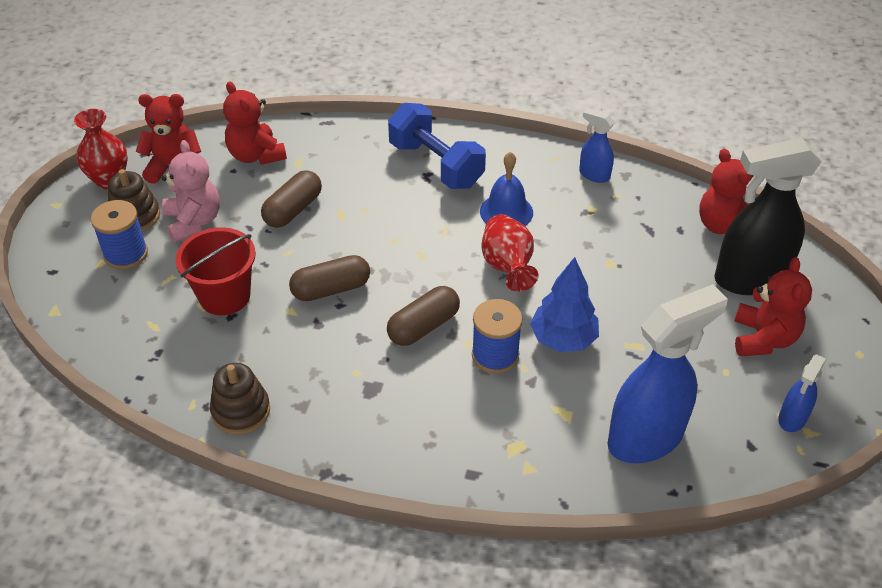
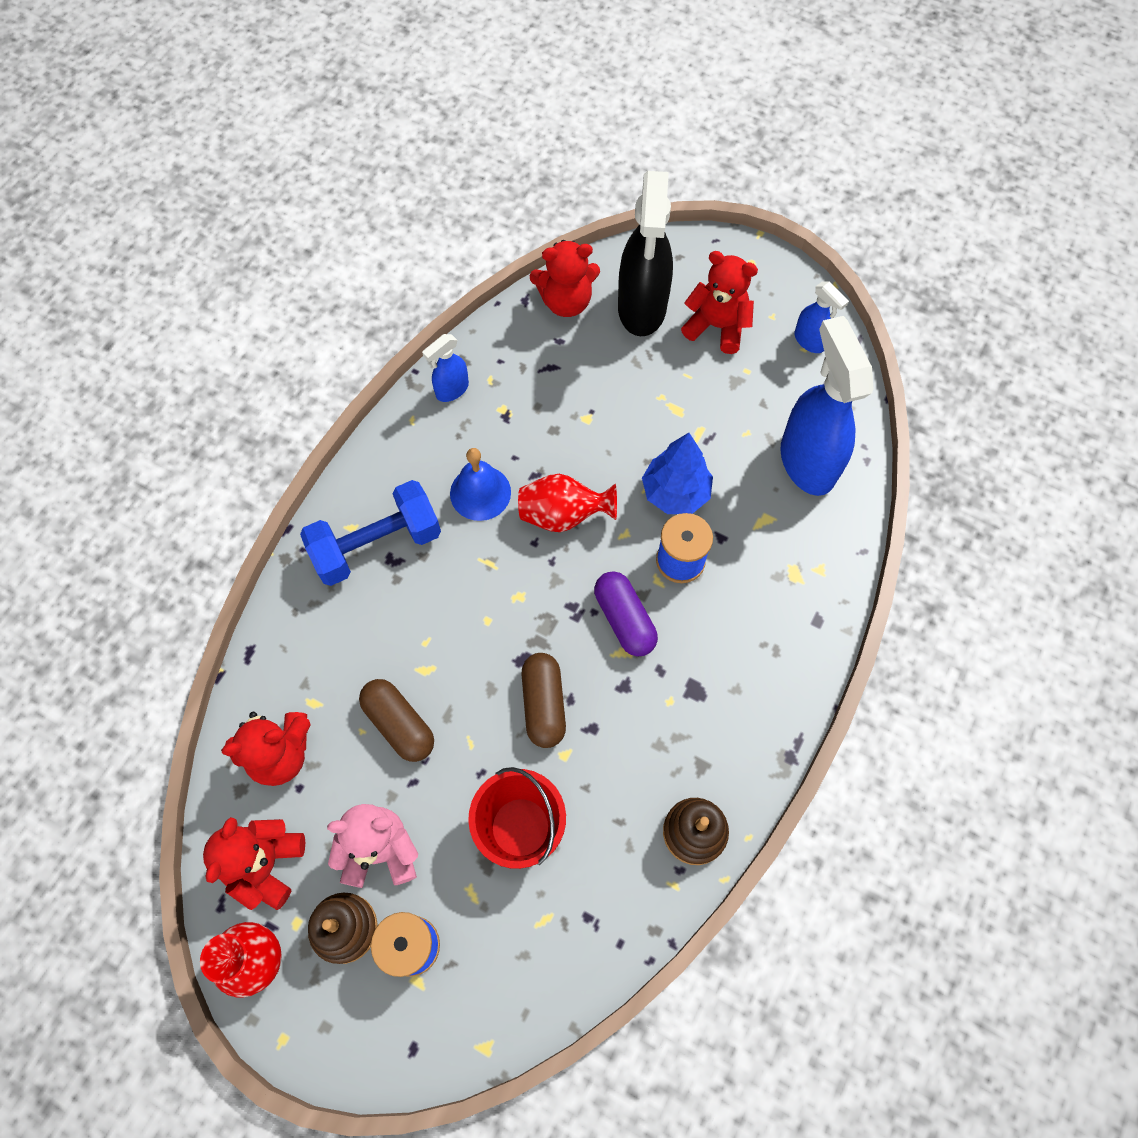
camera: 75 degrees left, 20 degrees up
brown capsule [387,286,460,346] -> purple capsule [594,571,658,656]

